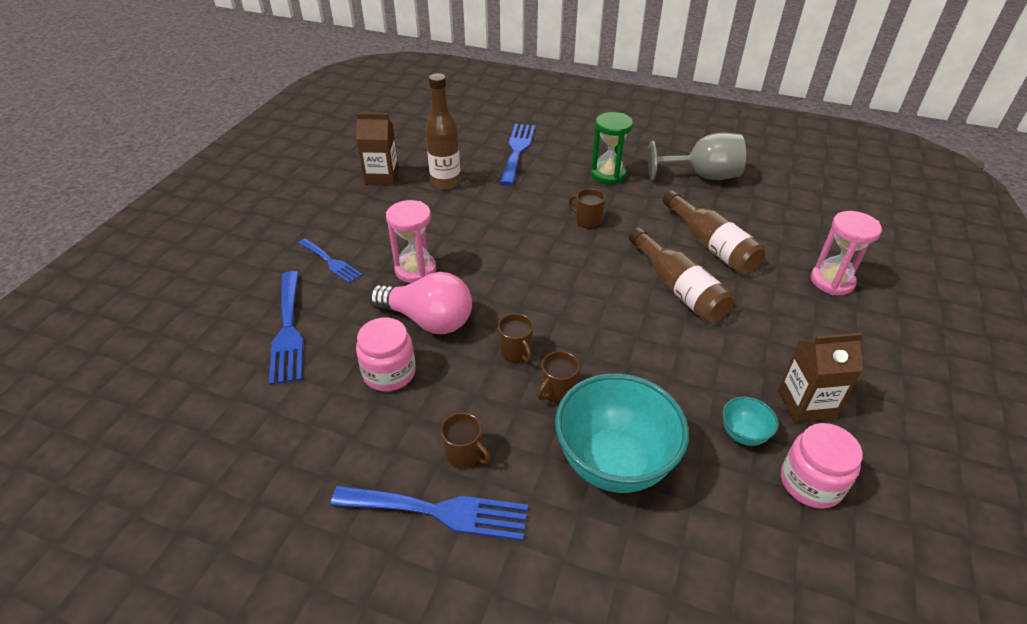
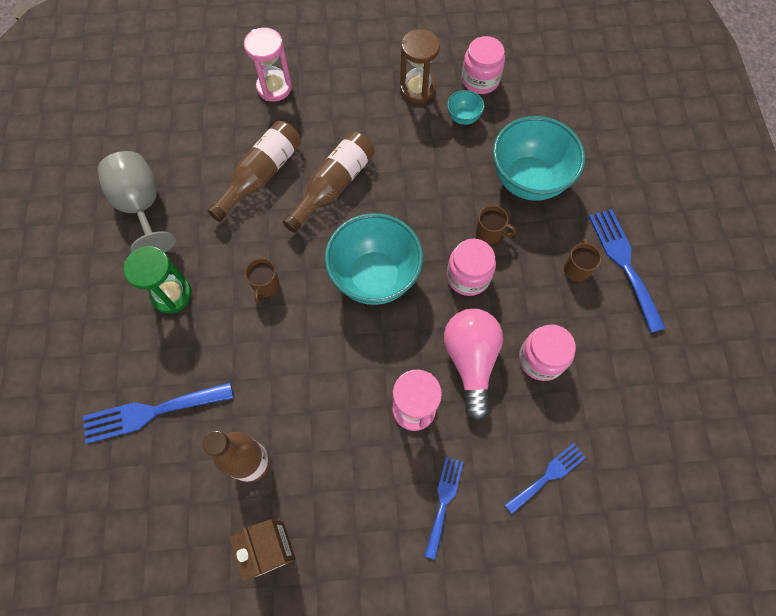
camera: 115 degrees left, 25 degrees up
blue fork [269,271,303,385] -> blue fork [505,443,586,514], size x0.63
brown mug [498,313,534,362] -> pink jar [447,239,496,296]
brown carton [778,333,863,423] -> brown hourglass [400,29,440,103]
none -> turquoise bowl [325,213,423,305]

